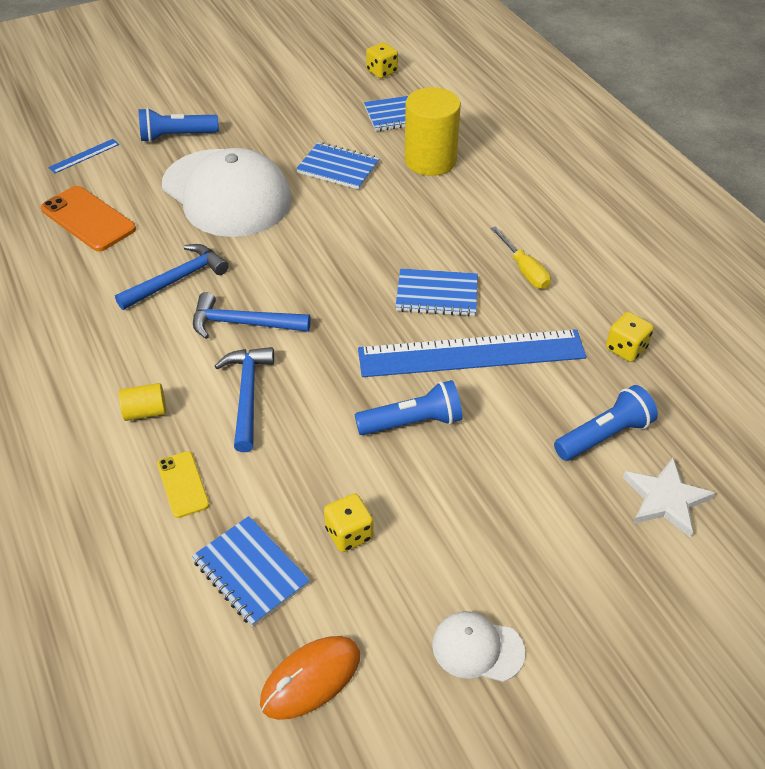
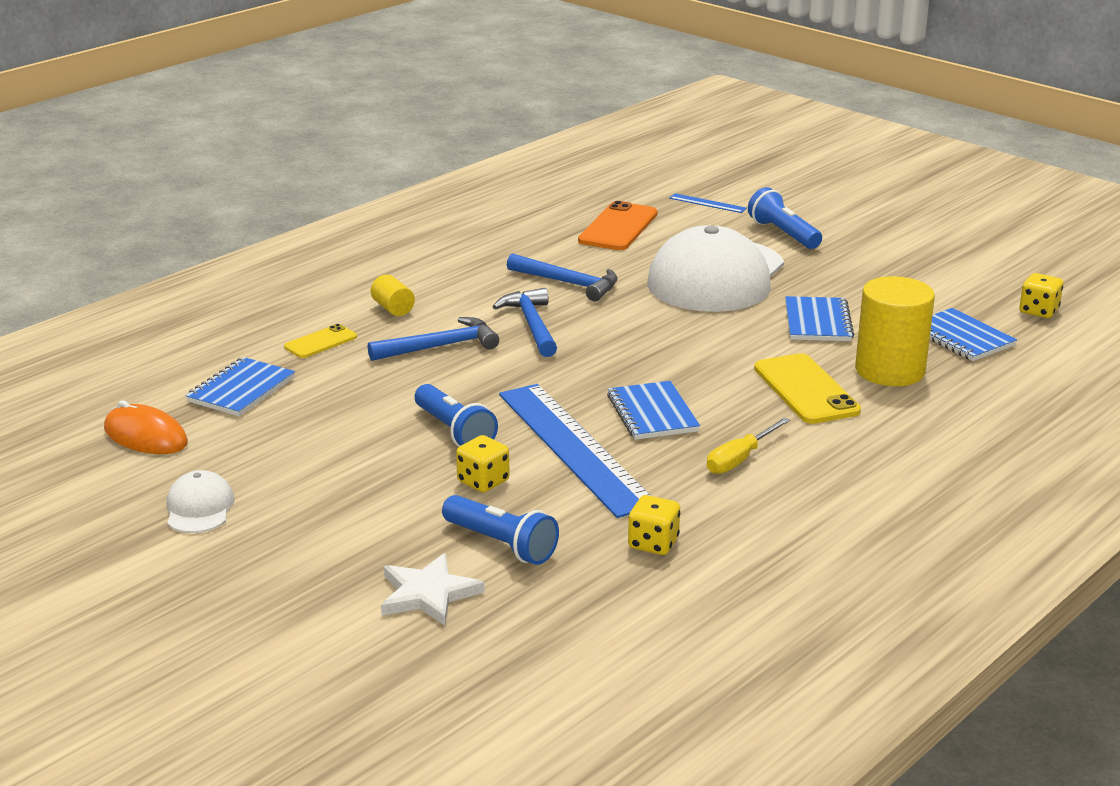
camera: 70 degrees right, 20 degrees down
yellow dice [324,494,374,552] -> yellow dice moved to [456,435,510,492]
none -> yellow phone [754,353,861,424]

